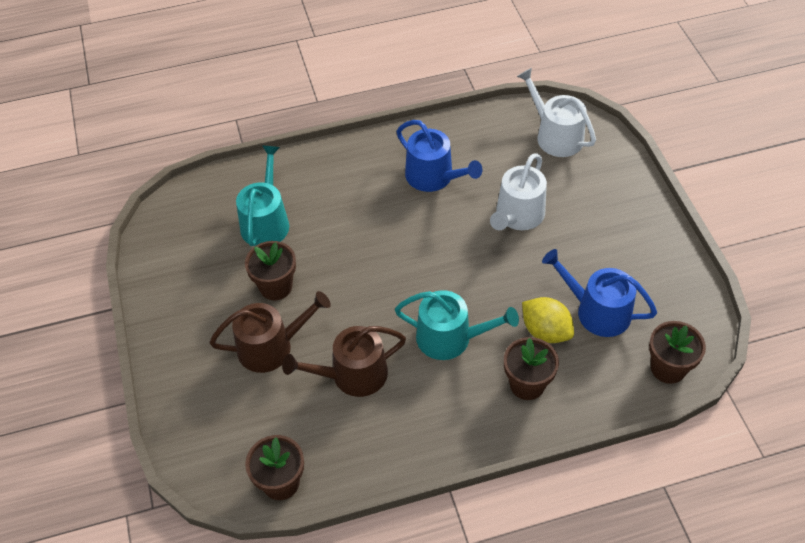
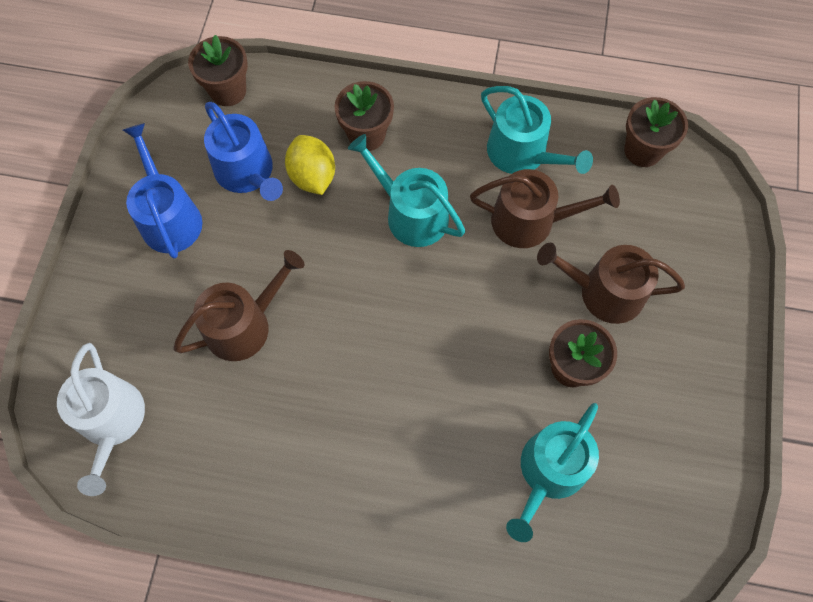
camera: 155 degrees left, 15 degrees up
blue watering can [396,120,482,192] -> blue watering can moved to [123,123,203,259]
white watering can [490,153,547,230] -> brown watering can [173,250,305,361]
none -> turquoise watering can [481,86,593,174]

